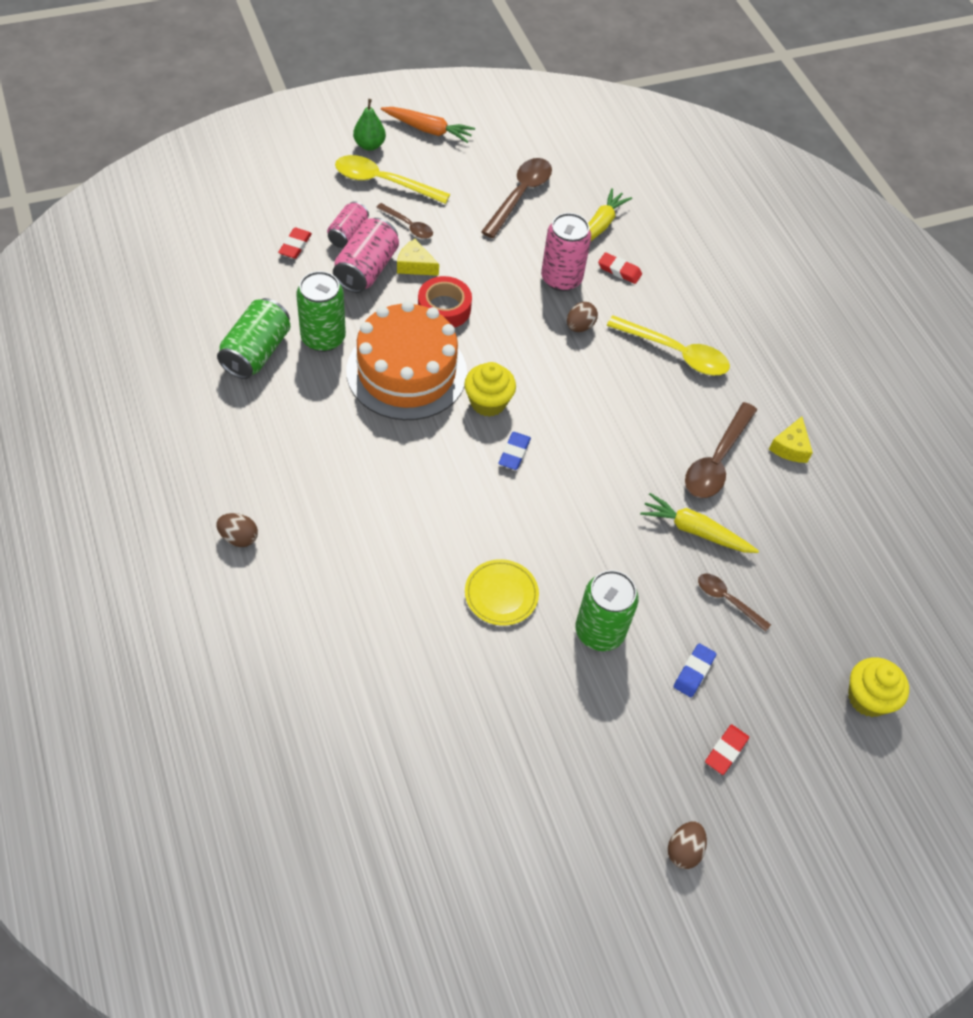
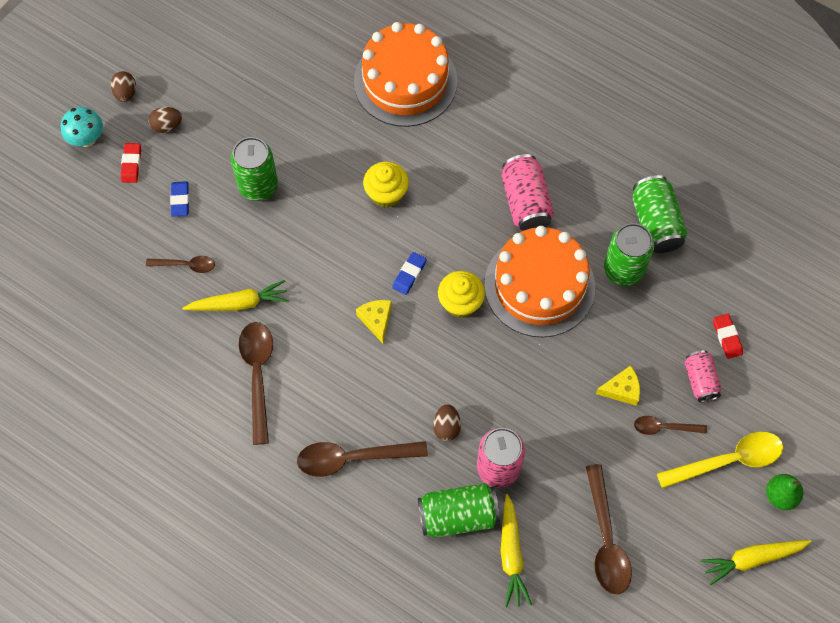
camera: 150 degrees right, 10 degrees up
brown egg [216,513,258,547] -> brown egg moved to [148,107,182,133]
pink can [333,218,399,293] -> pink can moved to [501,154,554,231]
orange carrot [381,107,475,143] -> yellow carrot [701,540,812,585]
red tape [418,276,472,328] -> none
yellow plate [465,559,539,626] -> none
blue eraser [498,432,531,470] -> blue eraser turned 45 degrees clockwise [392,252,427,295]
red eraser [598,252,642,284] -> green can [418,483,500,538]
yellow spoon [607,316,730,375] -> brown spoon [297,441,428,477]
yellow cheese [769,417,813,463] -> yellow cheese moved to [356,300,392,343]
yellow cupcake [848,657,909,717] -> yellow cupcake moved to [363,162,409,208]
none -> turquoise mushroom [61,107,103,147]
none -> orange cake [354,22,457,127]

